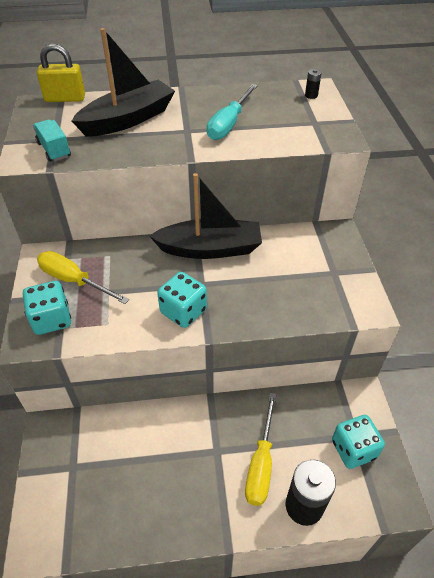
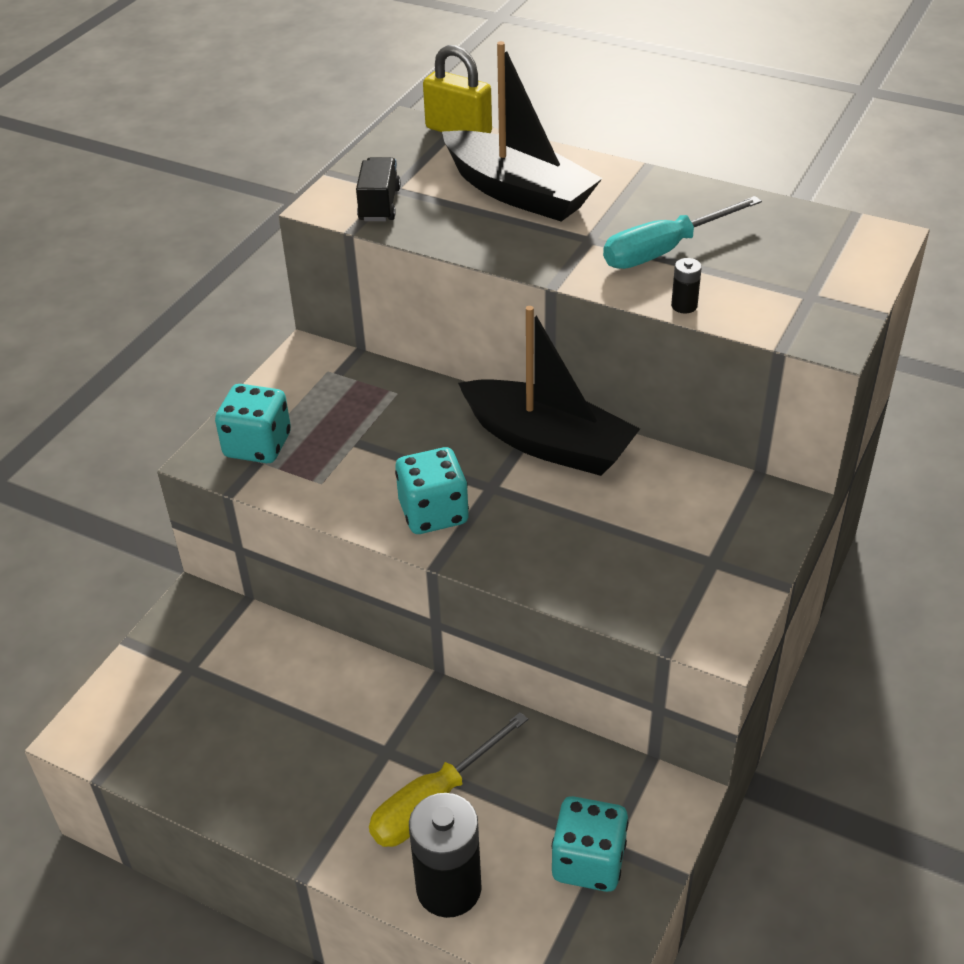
camera: 35 degrees right, 5 degrees down
turquoise truck [33,119,71,162] -> black truck [356,157,401,221]
yellow screwdriver [37,251,129,304] -> none
black boat [72,28,175,137] -> black boat turned 45 degrees clockwise [442,41,603,221]
black battery [305,69,322,99] -> black battery moved to [671,258,702,313]

